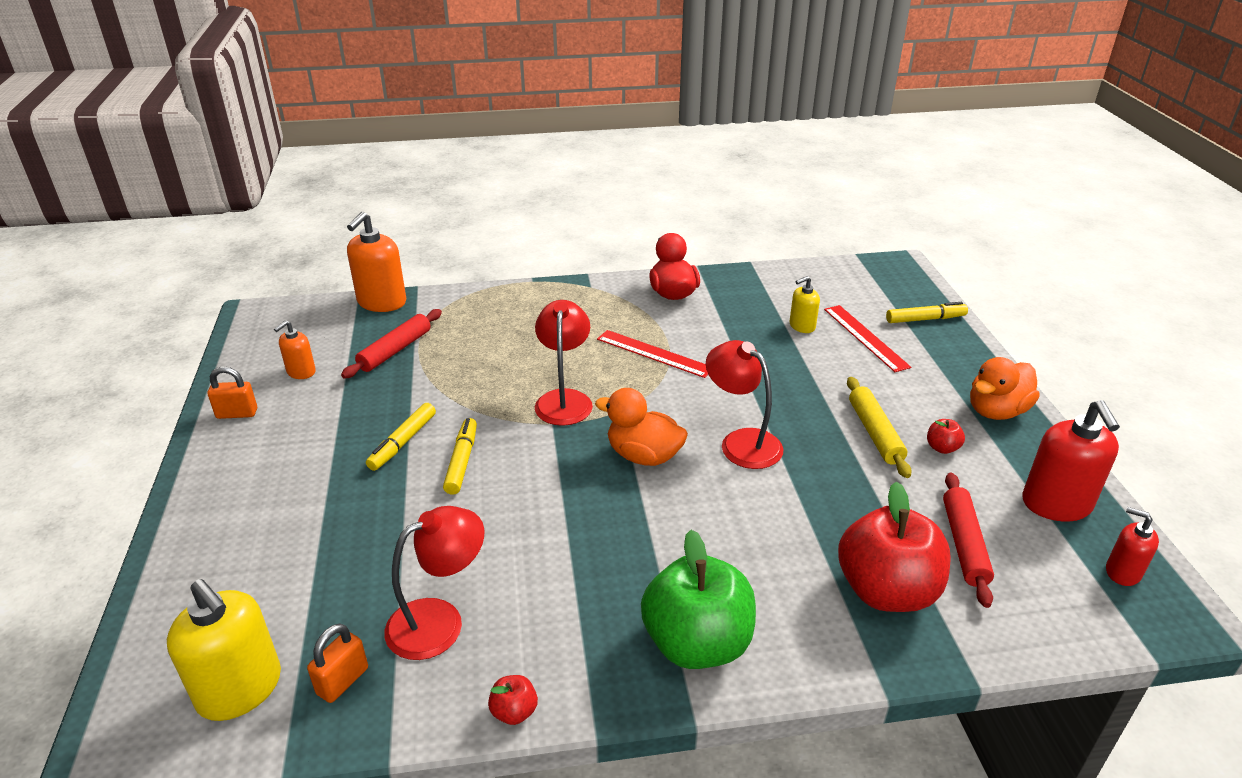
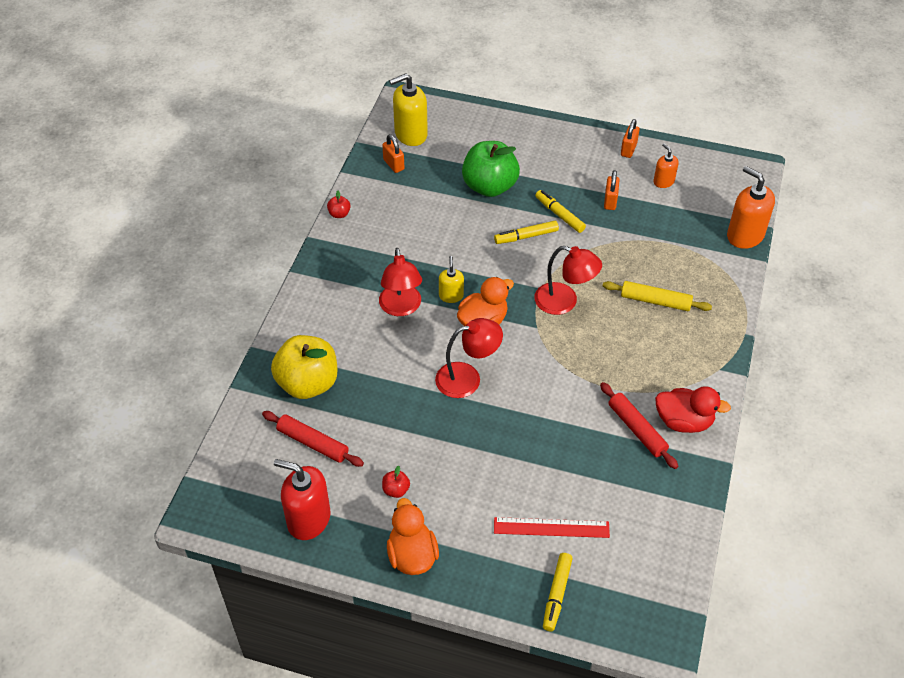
camera: 115 degrees right, 15 degrees up
red rolling pin [341,309,442,378] -> red rolling pin moved to [600,382,678,469]
red lamp [384,506,484,660] -> red lamp moved to [379,248,422,316]
yellow marker [443,418,477,495] -> yellow marker turned 135 degrees clockwise [494,221,559,244]
red ruler [597,330,708,378] -> none
green apple [641,530,756,669] -> green apple moved to [462,141,520,197]
yellow soap dispenser [789,276,820,333] -> yellow soap dispenser moved to [439,256,464,303]
red apple [838,482,951,612] -> yellow apple [271,335,337,399]
yellow rolling pin [847,377,912,478] -> yellow rolling pin moved to [603,281,712,311]
red soap dispenser [1106,507,1159,586] -> none
none -> orange padlock [604,170,619,210]

